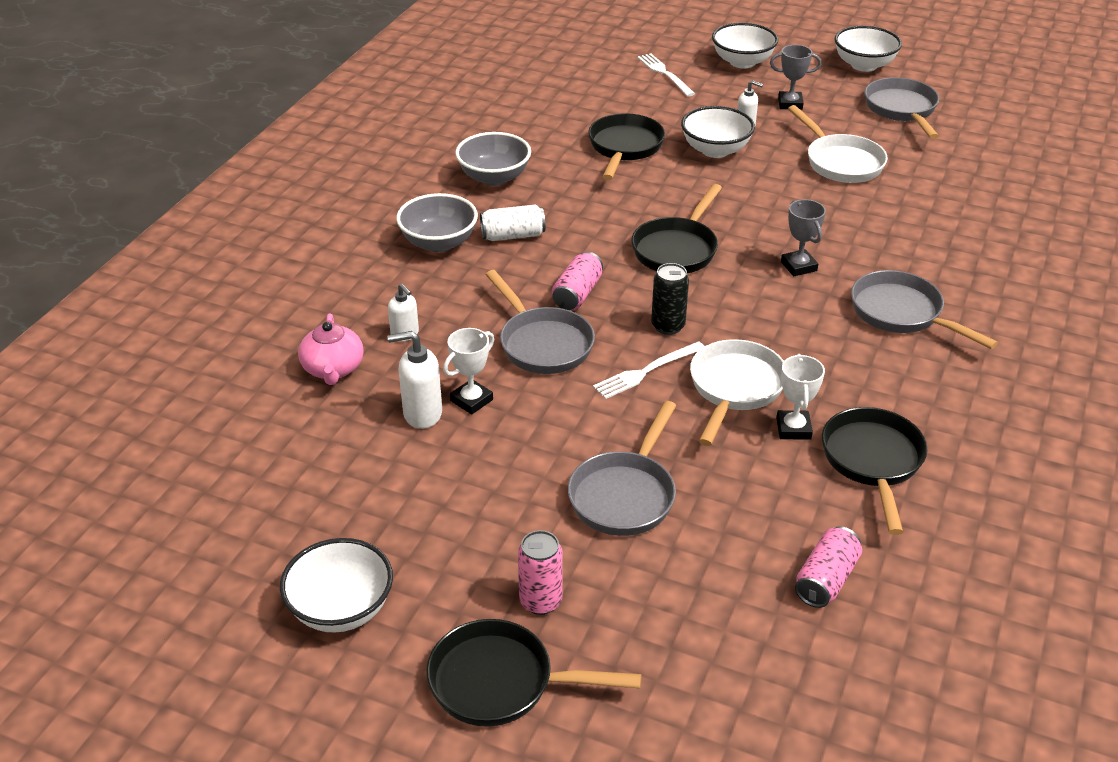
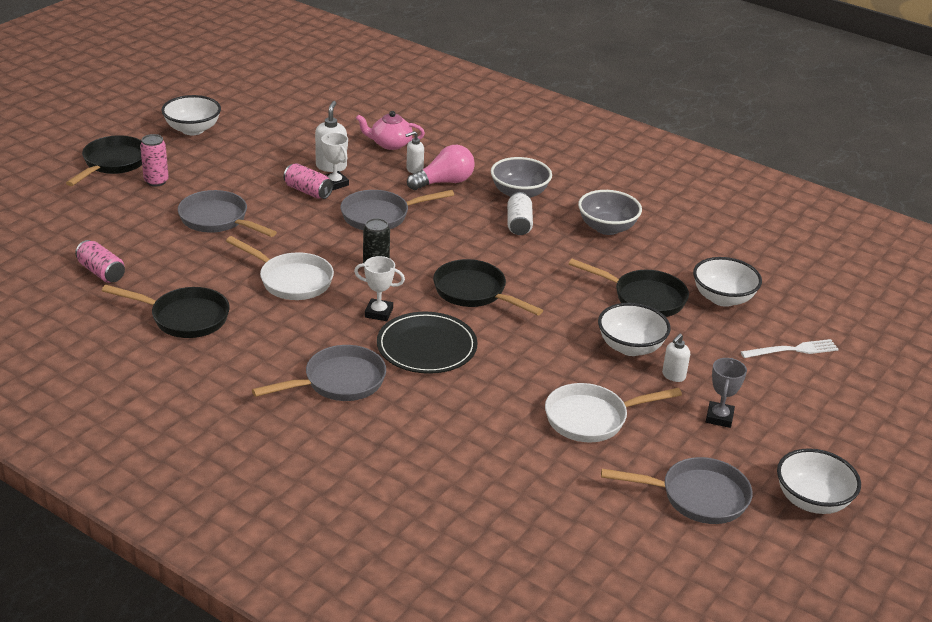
camera: 100 degrees right, 5 degrees down
pink can [552,252,603,310] -> pink can moved to [283,163,333,199]
white fork [593,341,705,399] -> none
white bowl [712,23,778,68] -> white bowl moved to [693,257,762,307]
white trophy [776,354,825,440] -> white trophy moved to [354,256,405,321]
grey trophy [781,199,826,276] -> black plate [377,312,477,374]
none -> pink light bulb [407,145,475,190]

